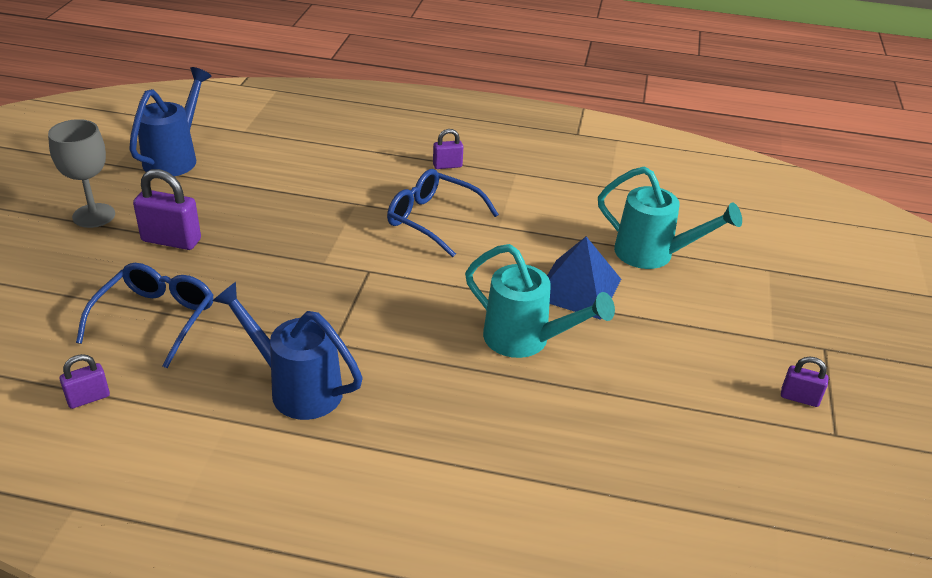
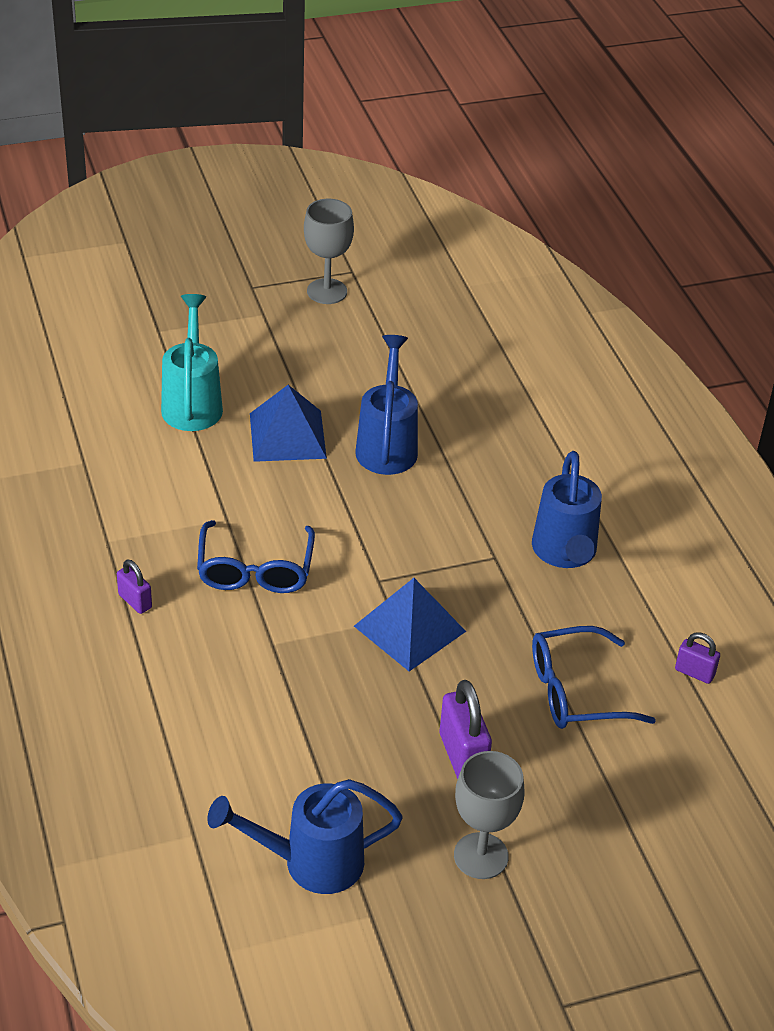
camera: 120 degrees left, 5 degrees up
turquoise watering can [465,244,615,358] -> blue watering can [355,335,418,475]
purple padlock [781,356,828,407] -> grey goblet [304,199,354,304]
none -> blue pyramid [354,578,466,671]

